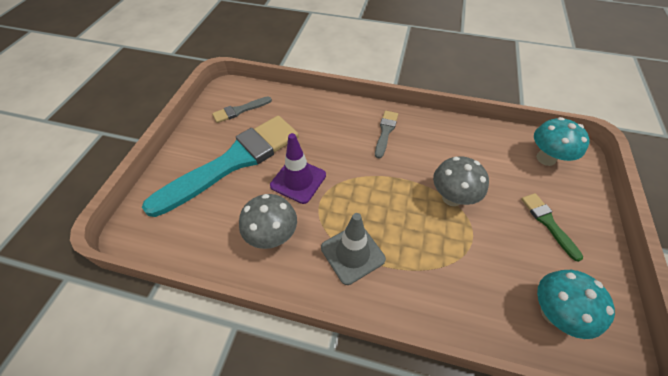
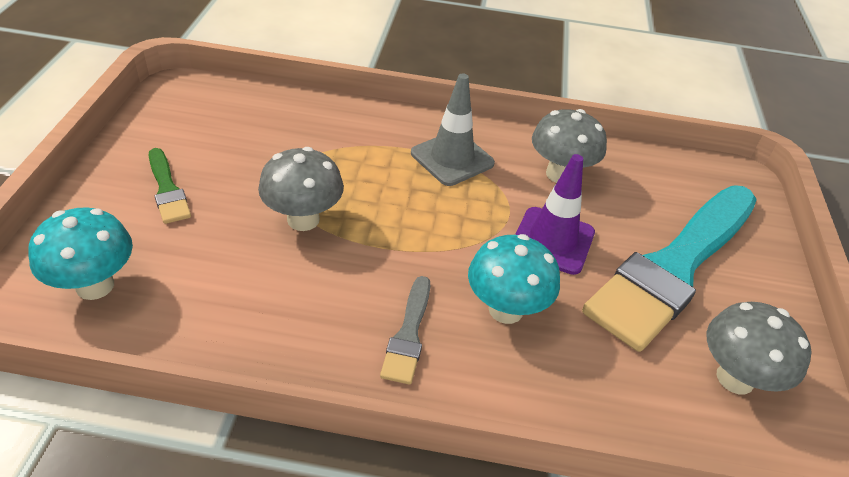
camera: 170 degrees right, 10 degrees down
grey brush [212,97,272,123] -> grey mushroom [706,302,811,394]
turquoise mushroom [537,270,615,339] -> turquoise mushroom moved to [468,234,560,324]

